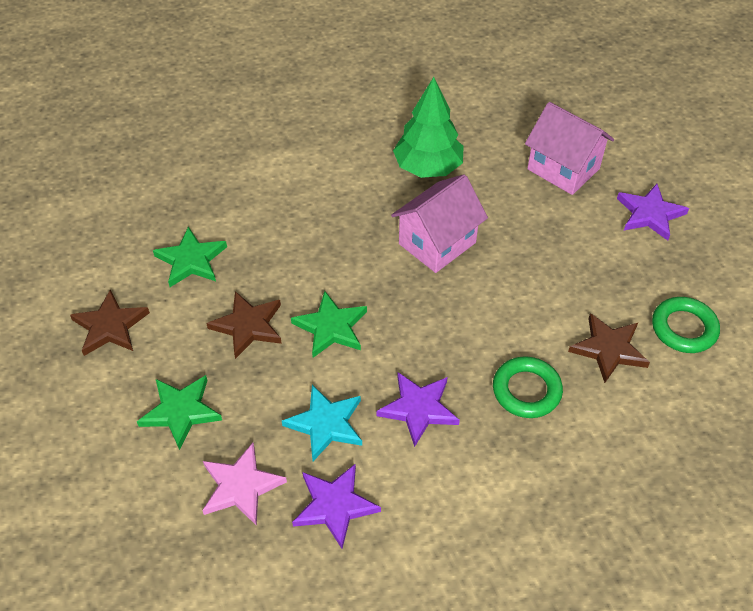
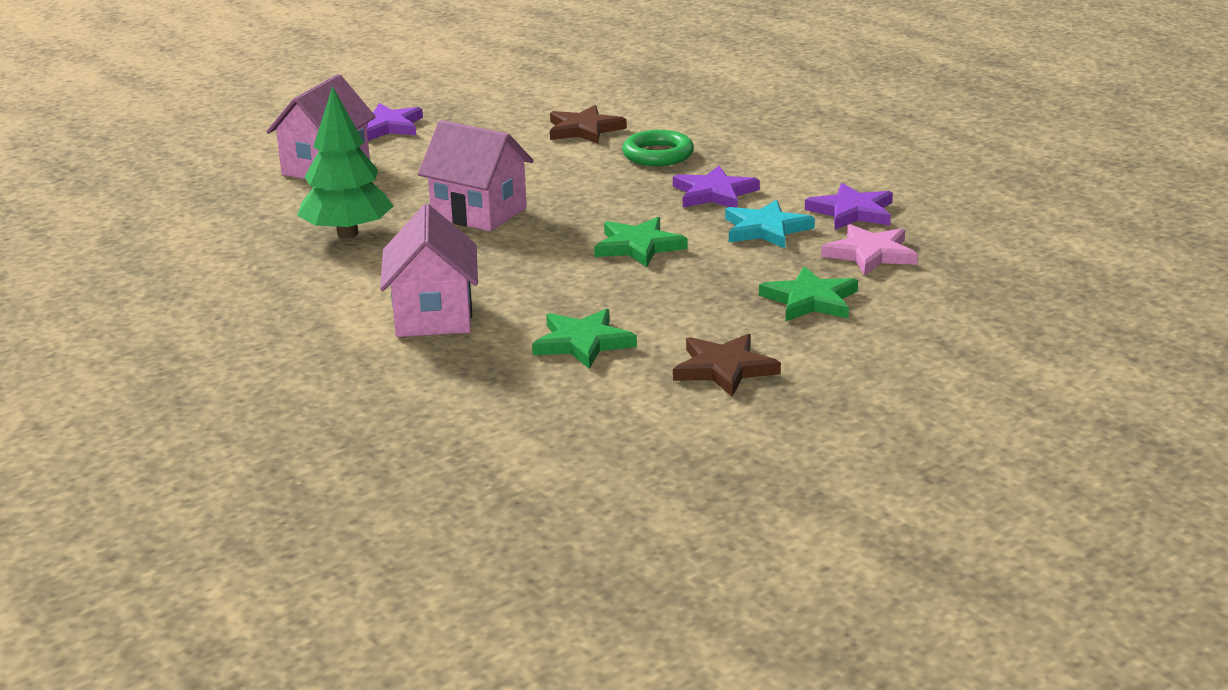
camera: 105 degrees left, 25 degrees down
brown star [206,291,282,359] -> none
green ring [652,297,720,353] -> none
none -> pink house [380,204,478,337]

